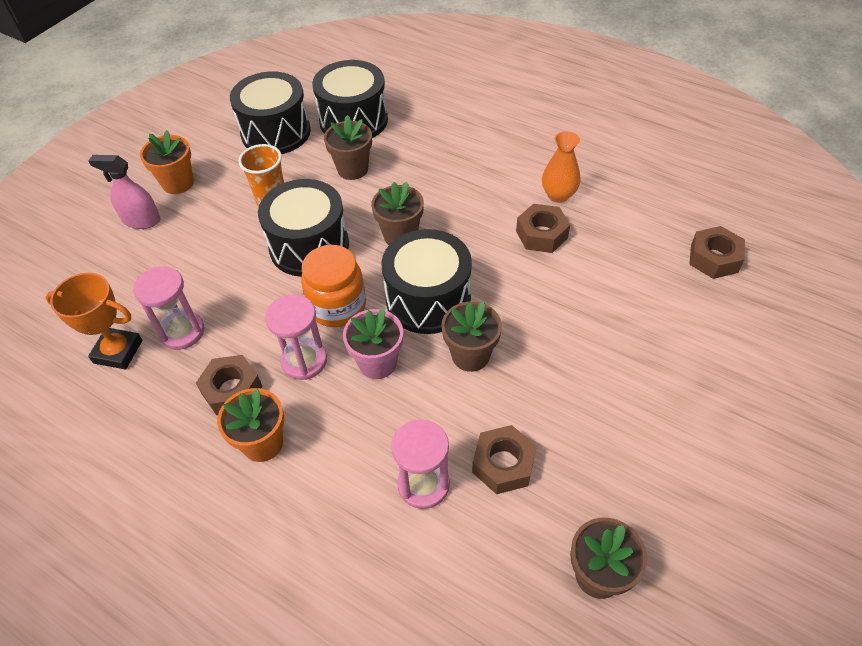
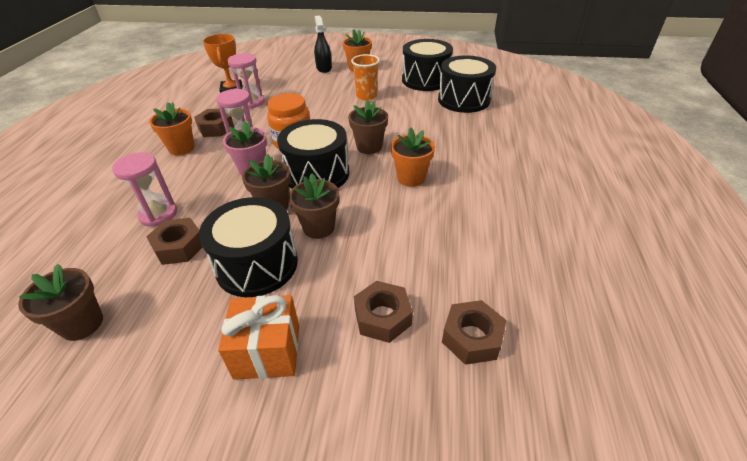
camera: 65 degrees right, 10 degrees down
pink spray bottle [88,155,161,229] -> black spray bottle [314,16,332,73]
black drum [258,179,349,277] -> black drum moved to [199,197,298,297]
brown flower pot [324,115,372,180] -> brown flower pot moved to [289,173,339,239]
brown nut [516,204,570,253] -> brown nut moved to [354,281,413,343]
orange vase [542,131,581,203] -> none
none -> orange gift [218,295,299,380]
none -> orange flower pot [391,128,435,187]

